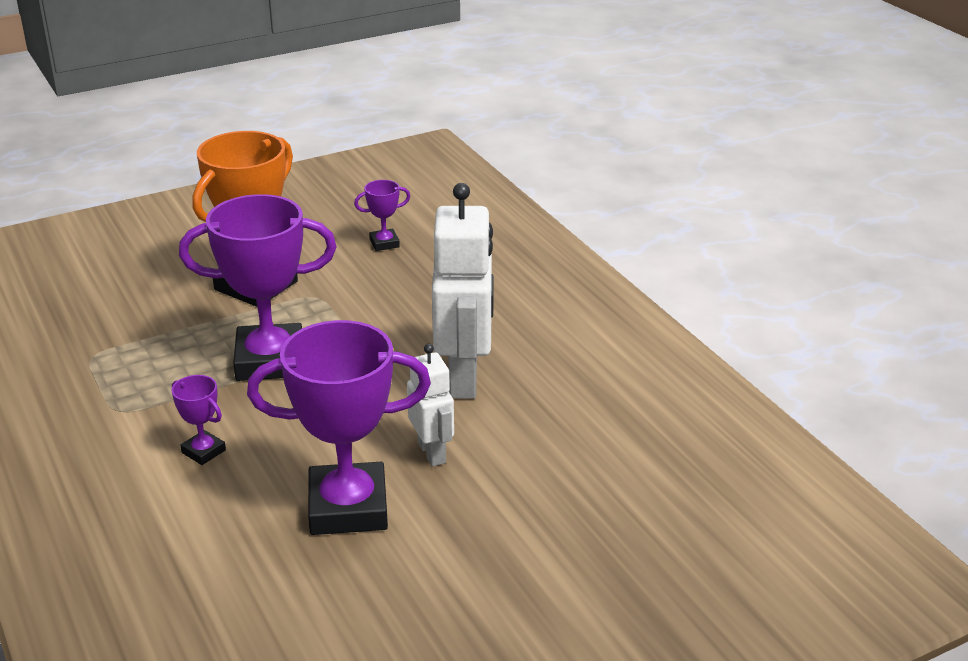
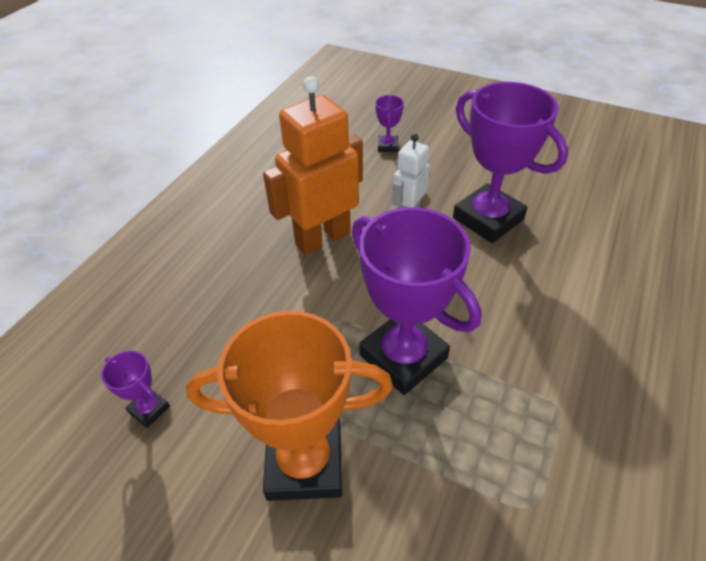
camera: 125 degrees left, 15 degrees up
purple trophy [171,375,226,465] -> purple trophy moved to [375,95,404,152]
white robot [432,183,494,399] -> orange robot [263,76,363,255]

